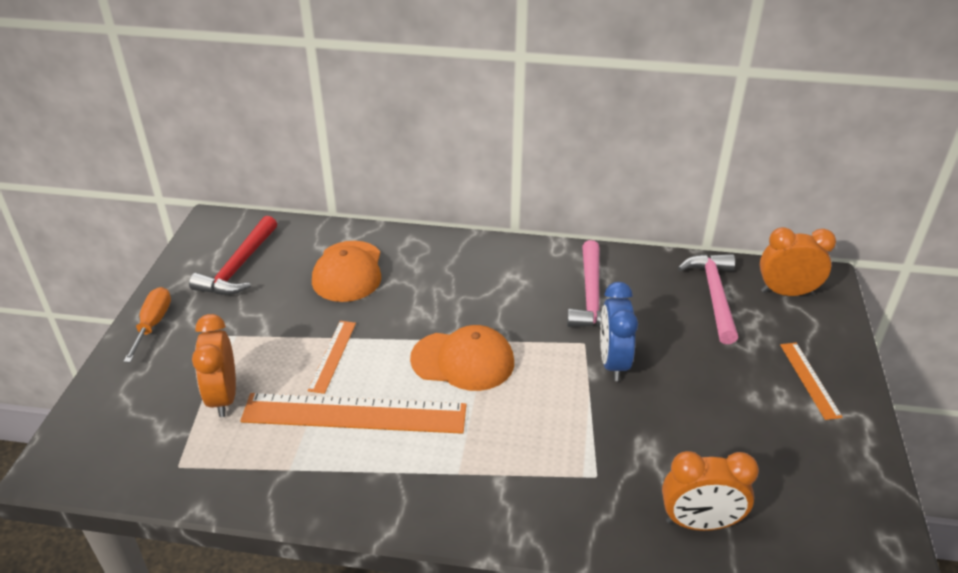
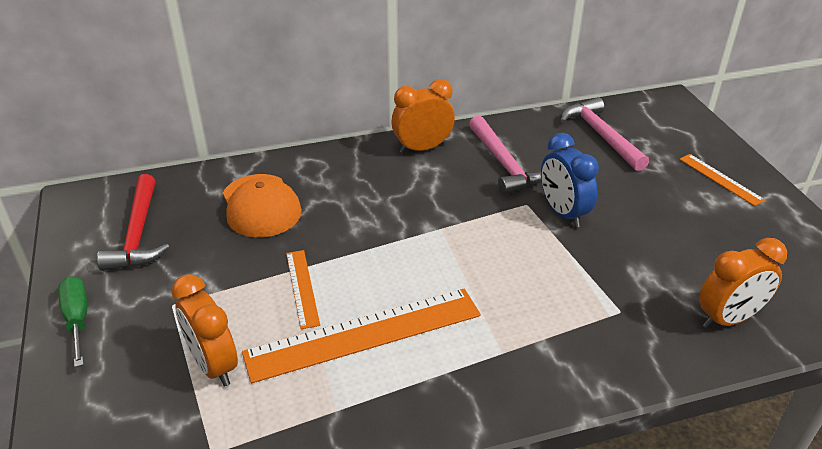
camera: 25 degrees left, 0 degrees up
orange screwdriver [123,287,171,362] -> green screwdriver [58,276,87,367]
orange cap [410,325,514,391] -> none
orange clock [760,227,836,296] -> orange clock moved to [391,79,455,154]

